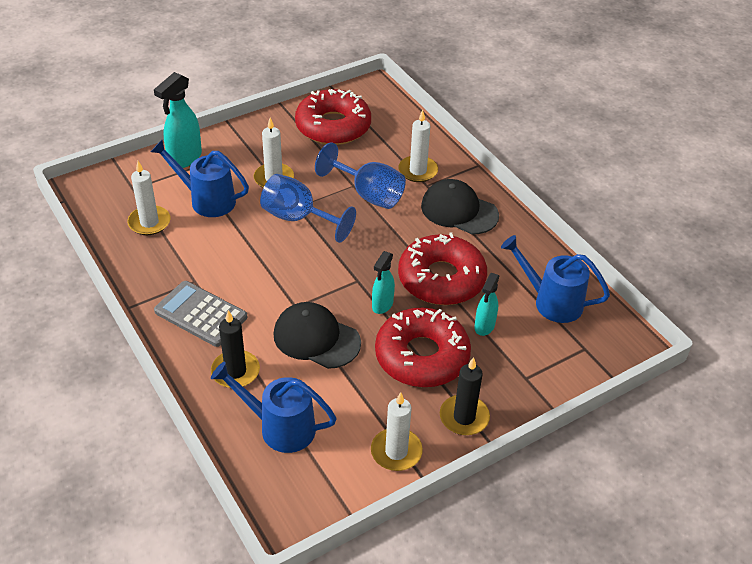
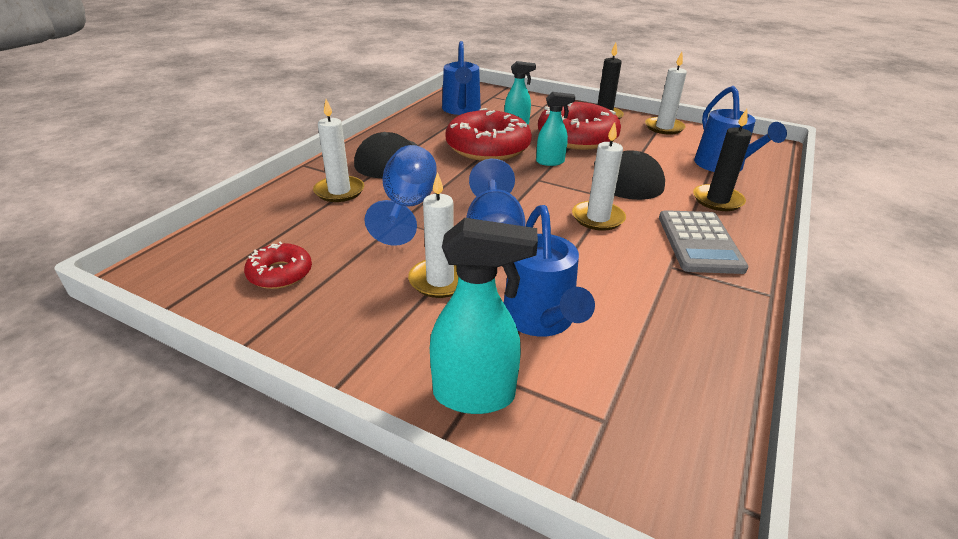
camera: 120 degrees left, 10 degrees down
white candle [127,161,170,235] -> white candle moved to [572,122,626,231]
red donut [295,89,371,145] -> red donut [244,241,312,289], size x0.51

